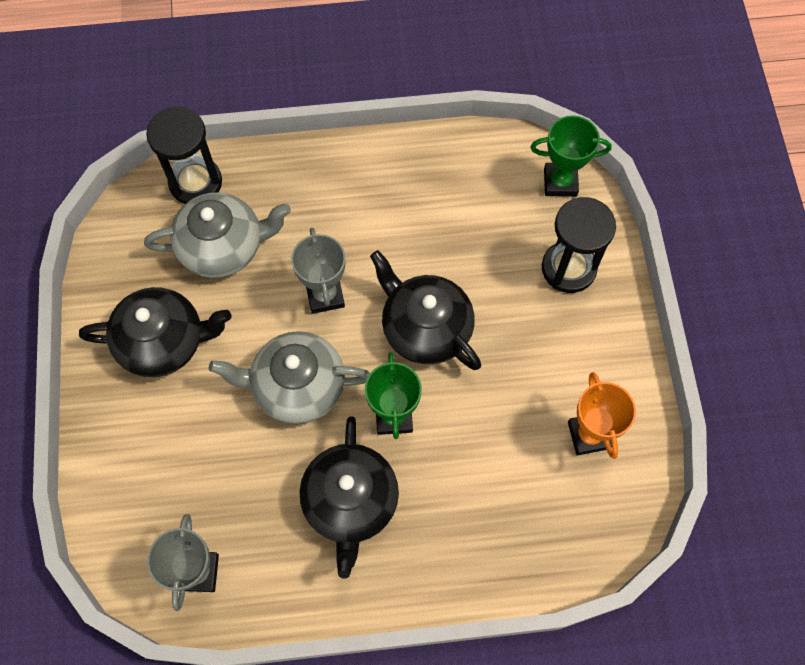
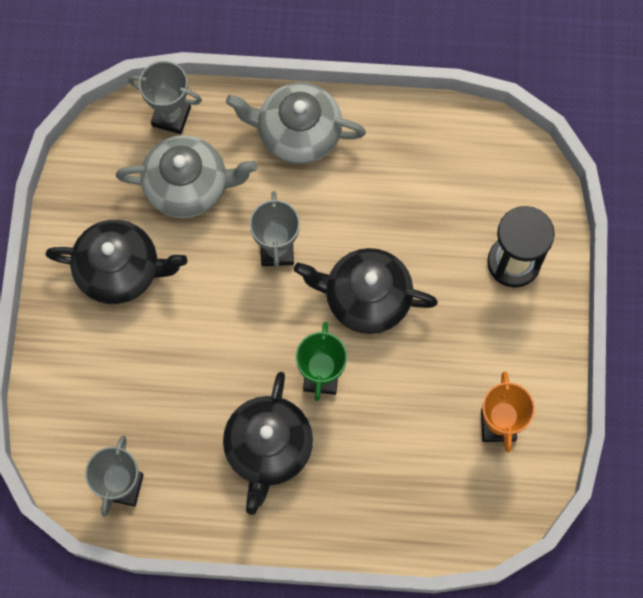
camera: 10 degrees right, 5 degrees up
black hourglass [146,107,222,204] -> grey trophy [128,61,202,134]
grey teapot [209,331,370,424] -> grey teapot moved to [226,82,366,164]
black teapot [370,250,481,370] -> black teapot turned 45 degrees counterclockwise [294,248,438,334]
green trophy [530,115,612,197] -> none

